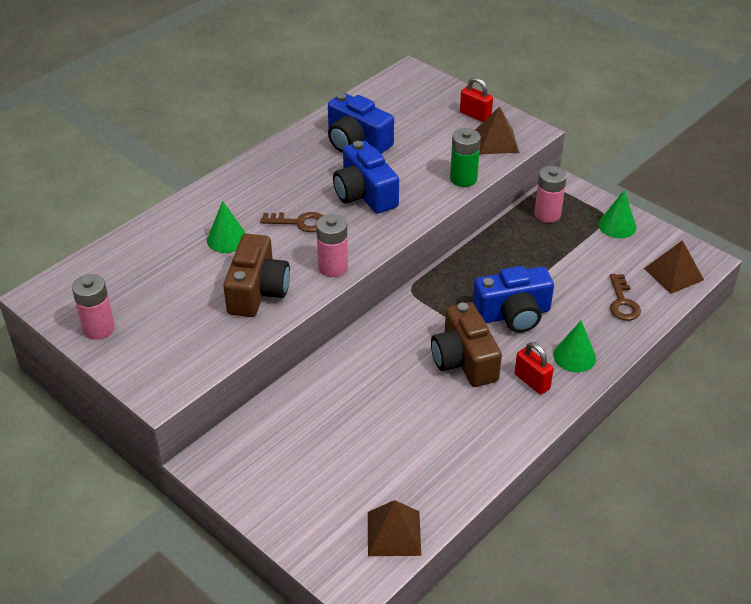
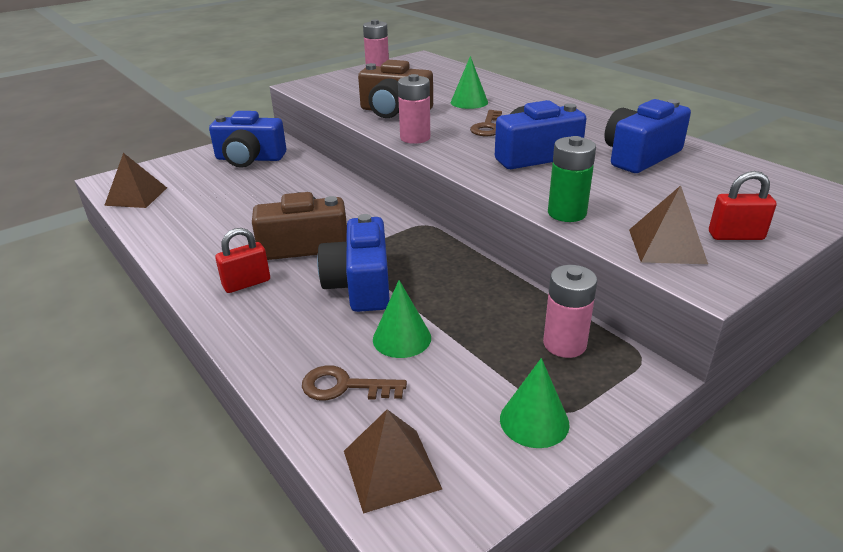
camera: 100 degrees right, 10 degrees down
red padlock [460,77,493,122] -> red padlock turned 45 degrees clockwise [709,171,777,240]
green cone [553,320,596,372] -> green cone moved to [373,280,431,358]
none -> blue camera [209,111,286,168]

